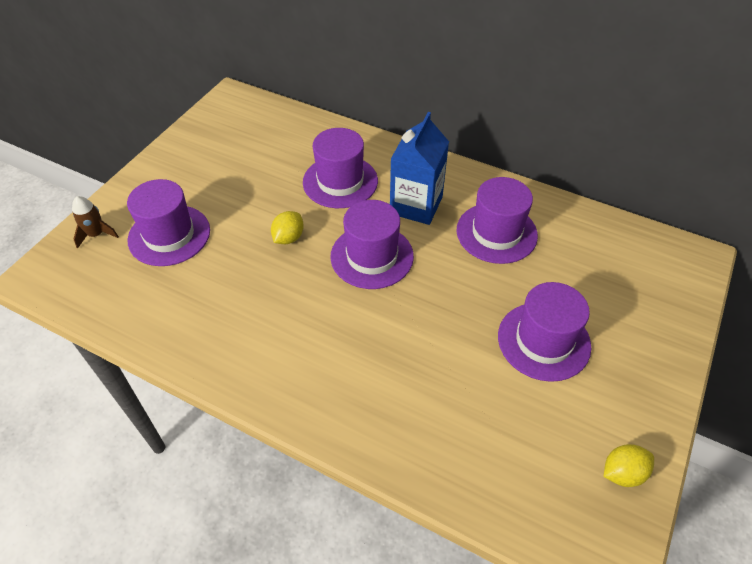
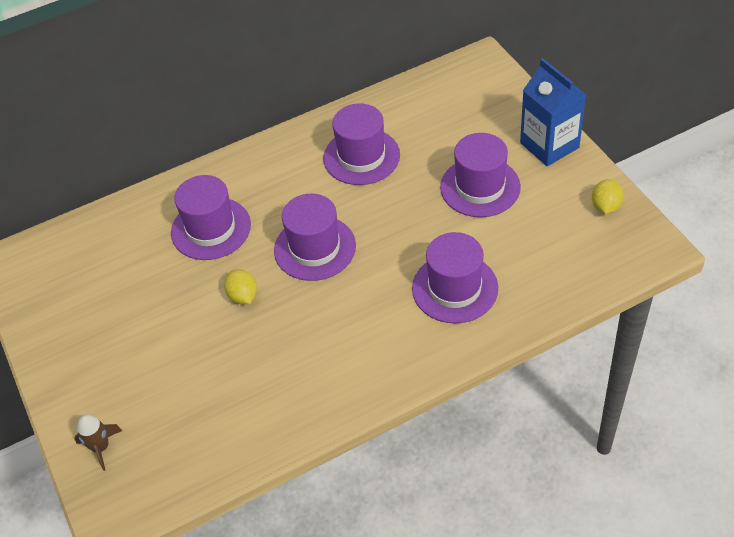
camera: 50 degrees left, 0 degrees up
purple hat [127,179,210,266] -> purple hat moved to [412,232,498,324]
blue carton [390,112,449,225] -> blue carton moved to [520,58,586,166]

